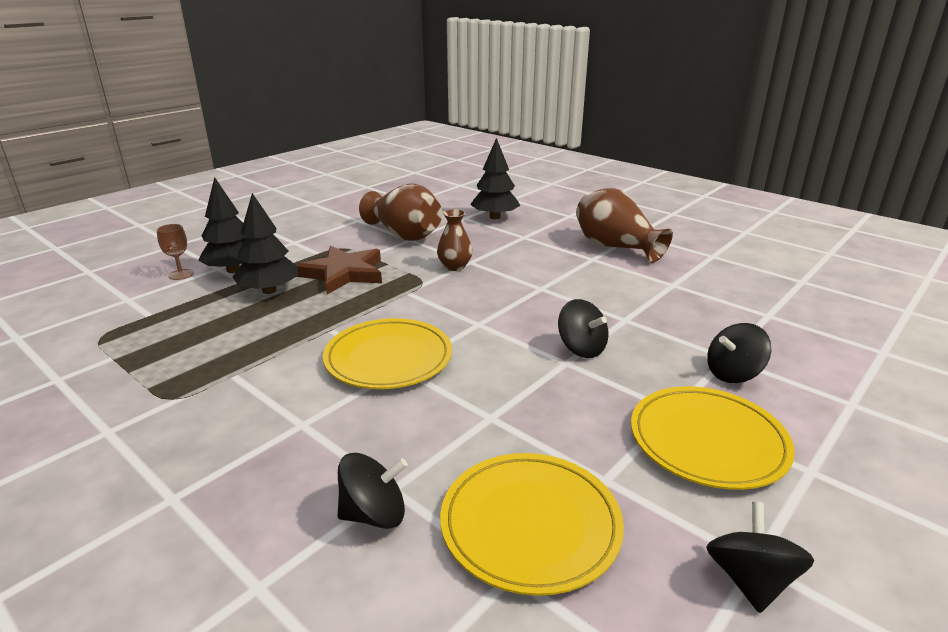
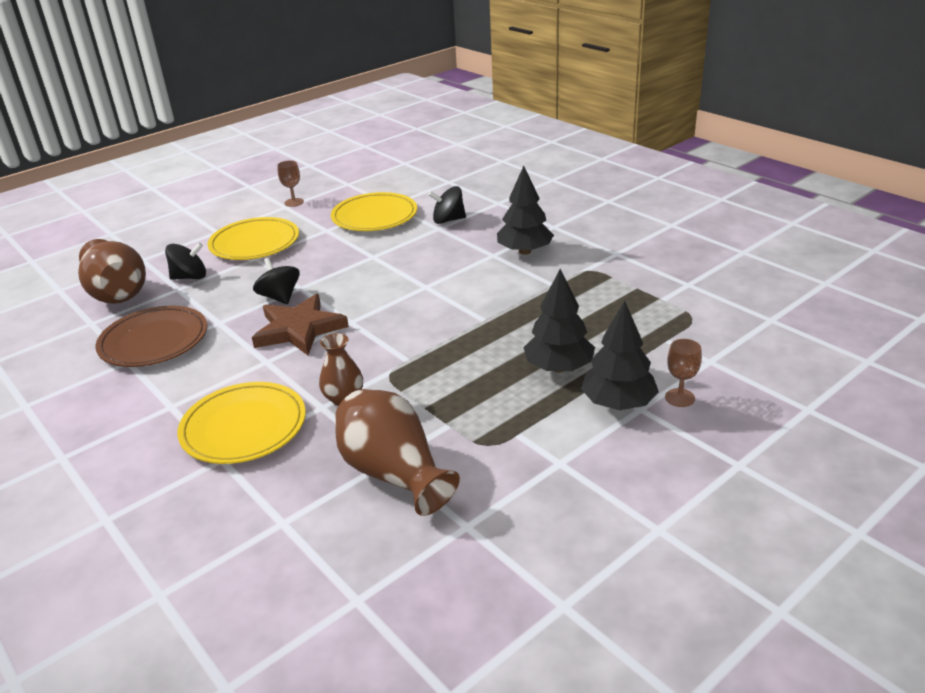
camera: 170 degrees left, 5 degrees up
brown star [297,246,382,294] -> brown star moved to [252,294,349,355]
yellow plate [323,318,452,389] -> yellow plate moved to [177,382,306,464]
black tree [470,138,520,219] -> black tree moved to [497,166,554,255]
brown vase [576,188,673,263] -> brown vase moved to [78,239,146,304]
black spinning top [706,502,814,613] -> brown goblet [277,160,304,207]
none -> brown plate [96,306,207,367]

